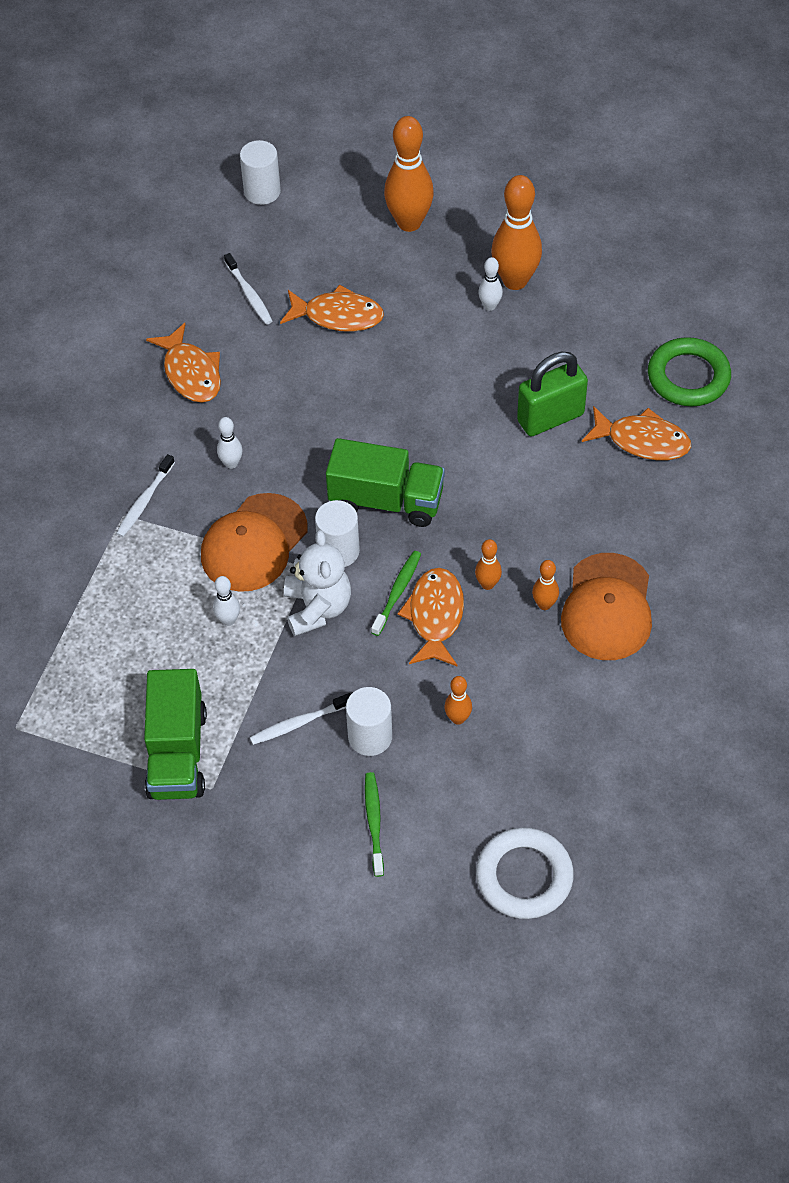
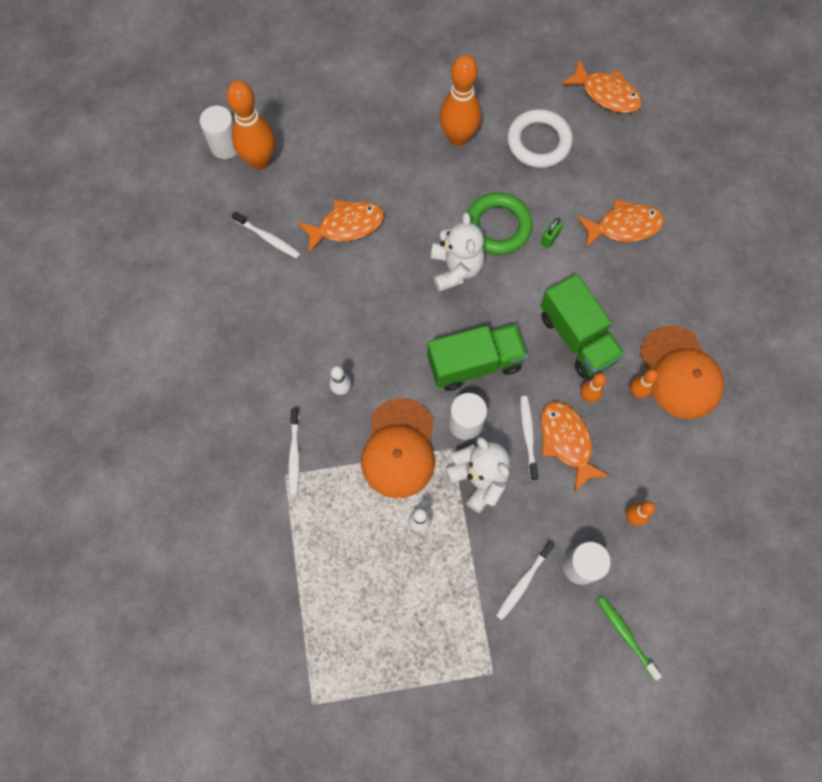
camera: 30 degrees left, 15 degrees up
green truck [144,669,207,800] -> green truck moved to [541,274,625,378]
orange fish [146,323,221,403] -> orange fish moved to [561,59,642,113]
green toothbrush [371,551,421,636] -> white toothbrush [521,396,539,480]
orange bowling pin [384,116,434,232] -> orange bowling pin moved to [227,80,275,170]
white ring [476,827,574,919] -> white ring moved to [507,109,573,168]
white bowling pin [478,257,503,311] -> none
green padlock [517,352,588,436] -> green padlock [541,218,563,248], size x0.44
green ring [648,337,731,406] -> green ring moved to [467,192,533,255]
none -> white teddy bear [431,212,484,292]

